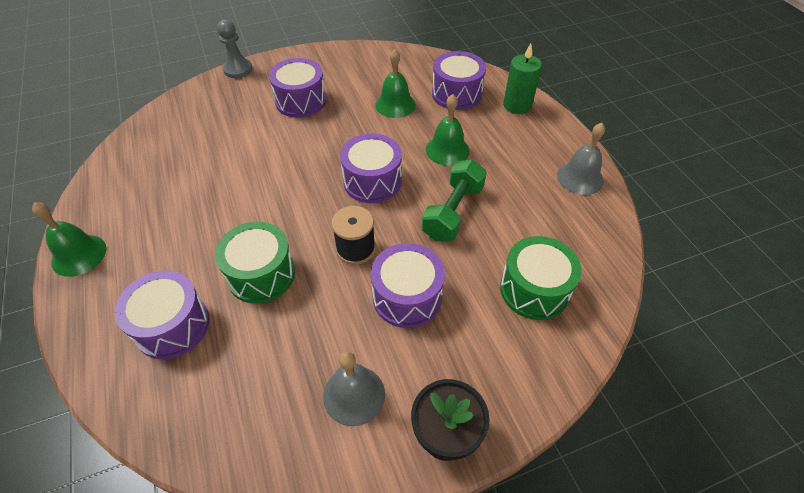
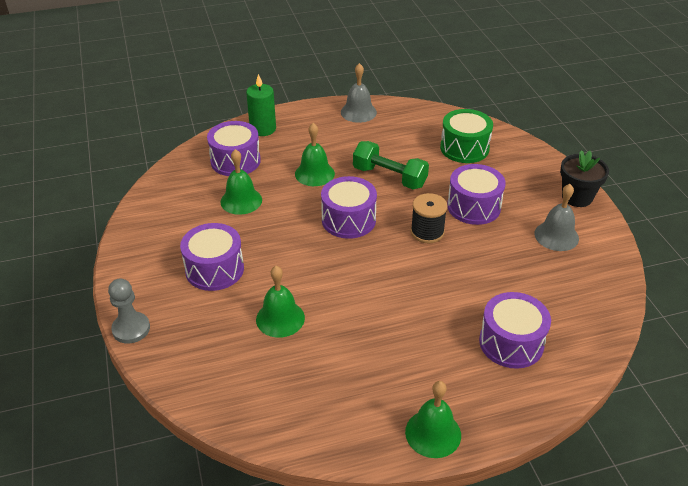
camera: 85 degrees left, 10 degrees down
green drum [215,222,295,304] -> none
none -> green bell [256,266,305,338]

